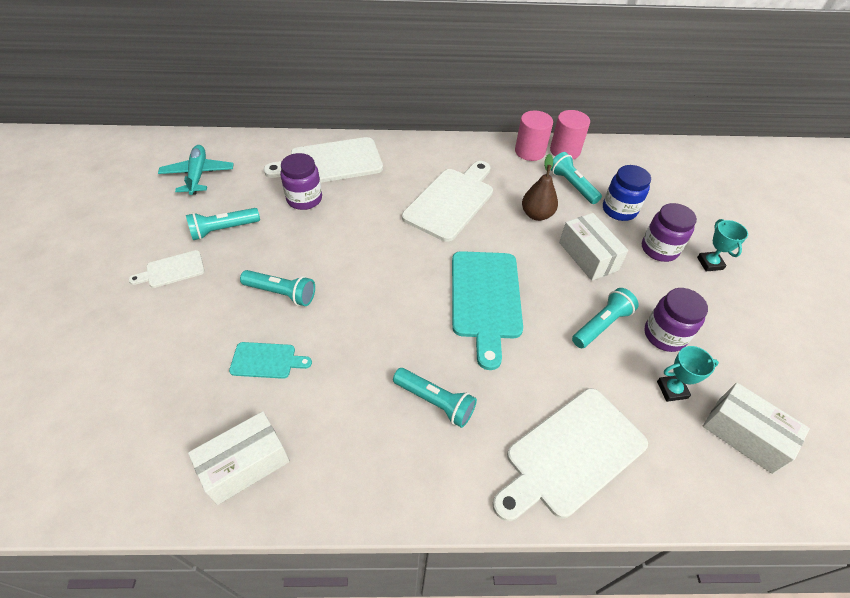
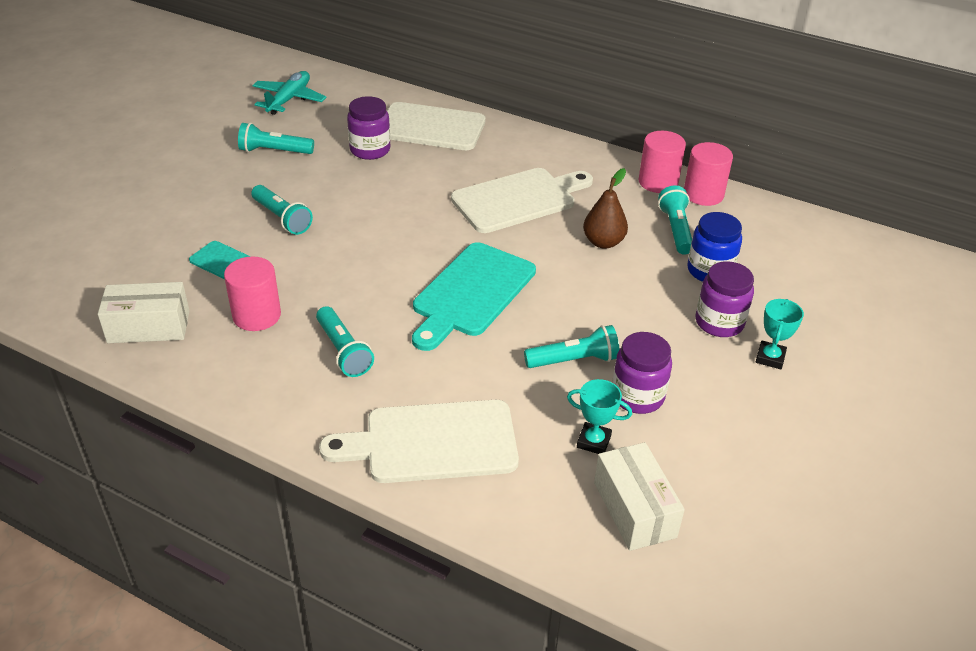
camera: 30 degrees right, 10 degrees down
white cutting board [129,250,205,288] -> none
white box [559,213,628,281] -> none
none -> pink cylinder [224,256,281,331]

